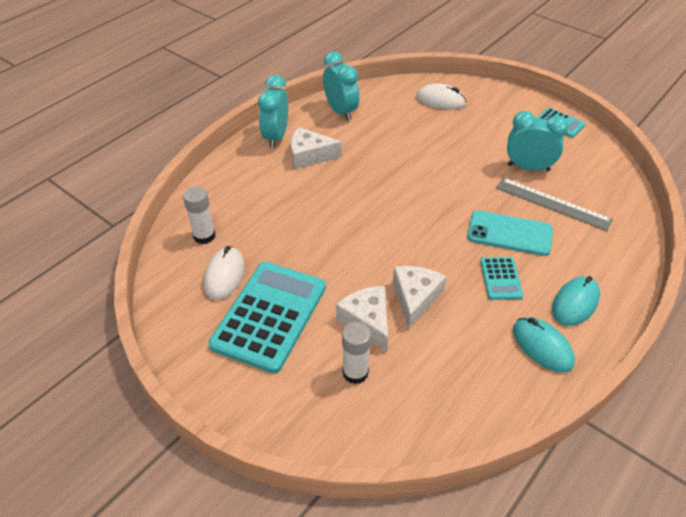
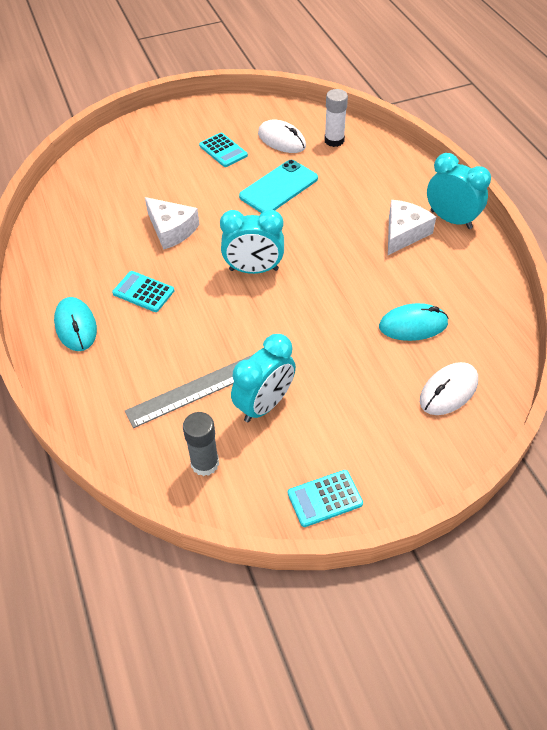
camera: 120 degrees right, 5 degrees up
turquoise calculator [208,262,326,374] -> turquoise calculator [199,133,248,167], size x0.47
turquoise clock [323,52,359,121] -> turquoise clock moved to [220,210,284,274]
white cheese [336,286,388,352] -> none
white glue stick [342,322,371,384] -> none
turquoise phone [467,210,553,256] -> turquoise phone moved to [239,160,318,213]
turquoise mouse [513,317,575,372] -> turquoise mouse moved to [379,303,449,341]
none -> grey glue stick [183,412,219,476]

